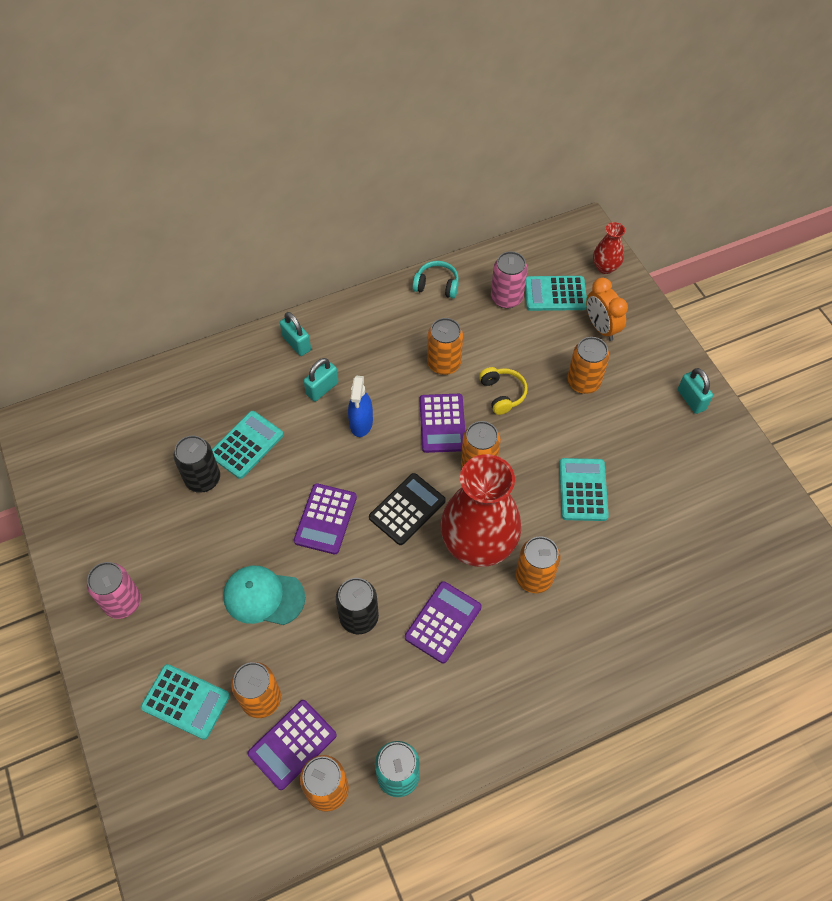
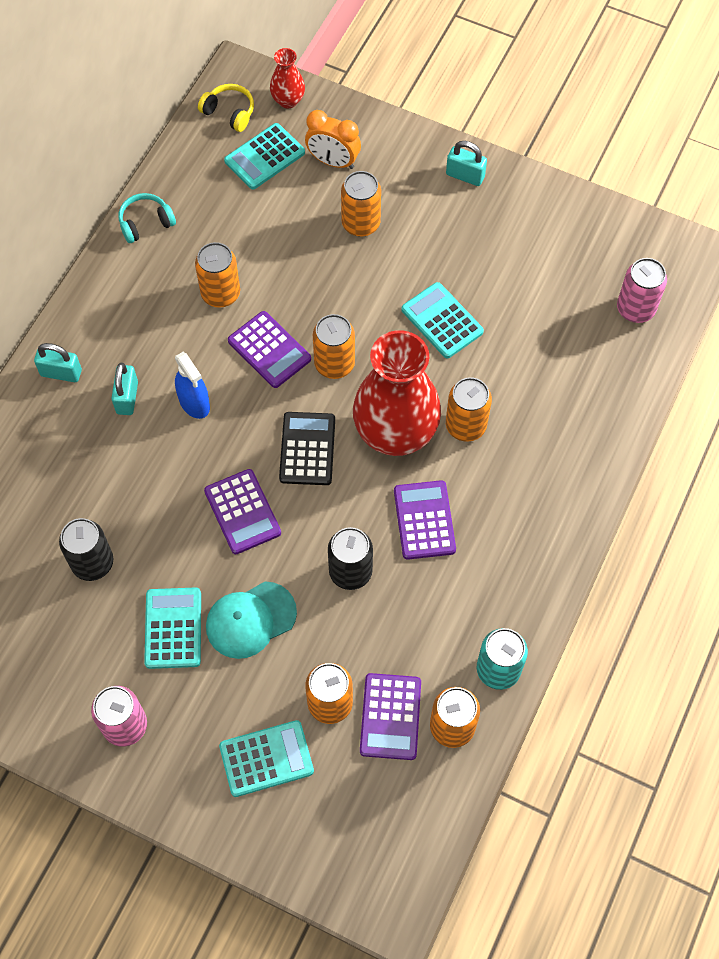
camera: 40 degrees left, 5 degrees up
turquoise calculator [212,411,284,479] -> turquoise calculator moved to [144,587,201,669]
yellow headphones [479,367,527,415] -> yellow headphones moved to [198,84,254,132]
pink can [491,251,528,309] -> pink can moved to [617,258,667,323]

